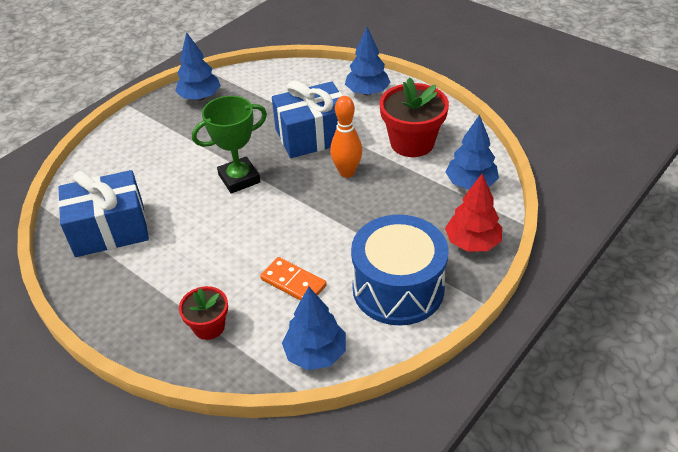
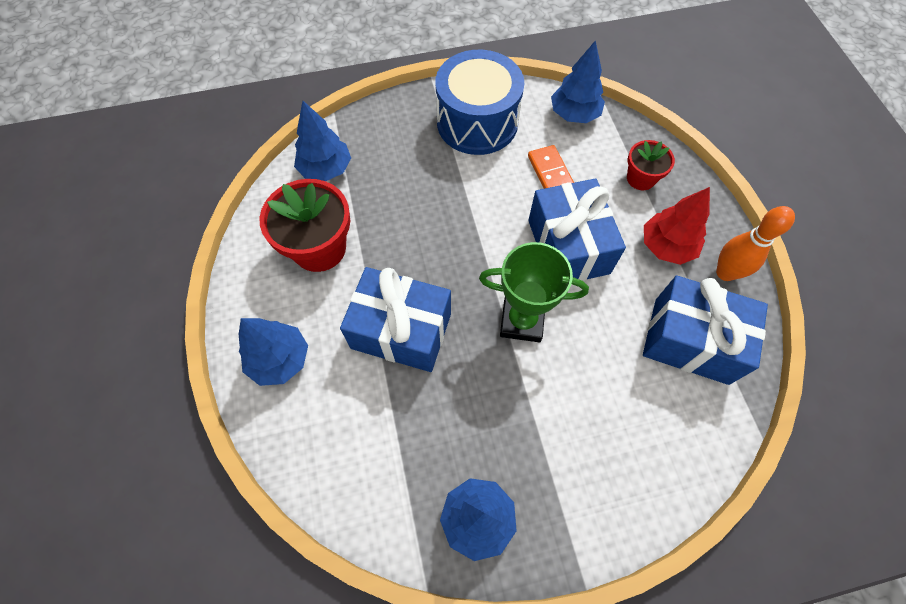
camera: 145 degrees left, 20 degrees up
orange bowling pin [330,96,362,178] -> orange bowling pin moved to [716,206,795,281]
red tree [445,174,502,252] -> red tree moved to [644,187,710,265]
none -> blue gift [528,179,626,281]

